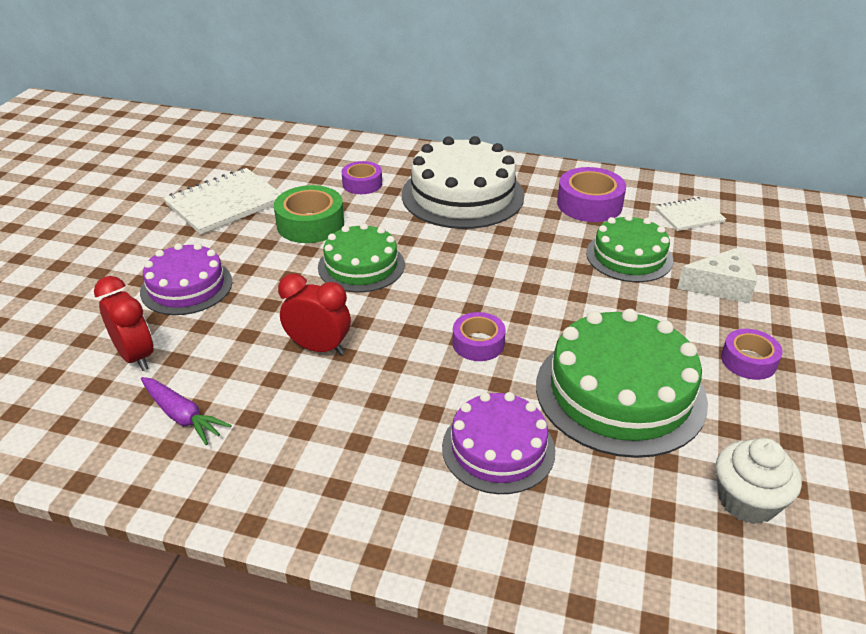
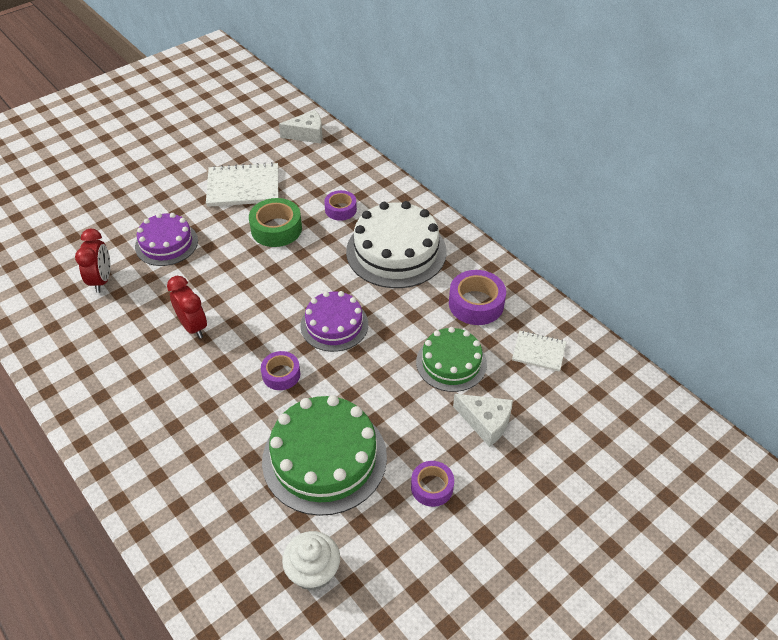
camera: 35 degrees right, 10 degrees up
purple carrot [141,377,232,445] -> none
green cake [318,223,405,292] -> none
purple cake [442,392,555,494] -> purple cake moved to [300,291,368,352]
none -> white cheese [279,110,322,144]

